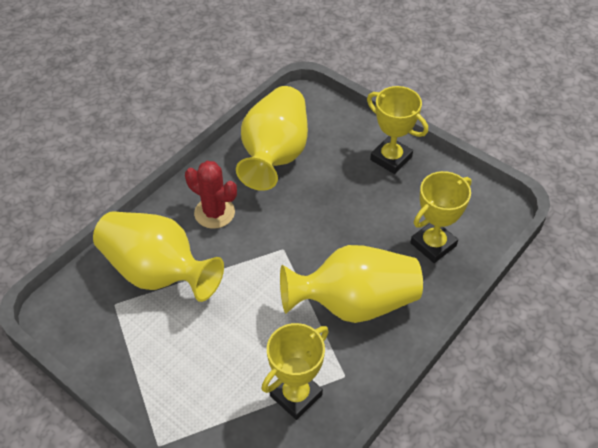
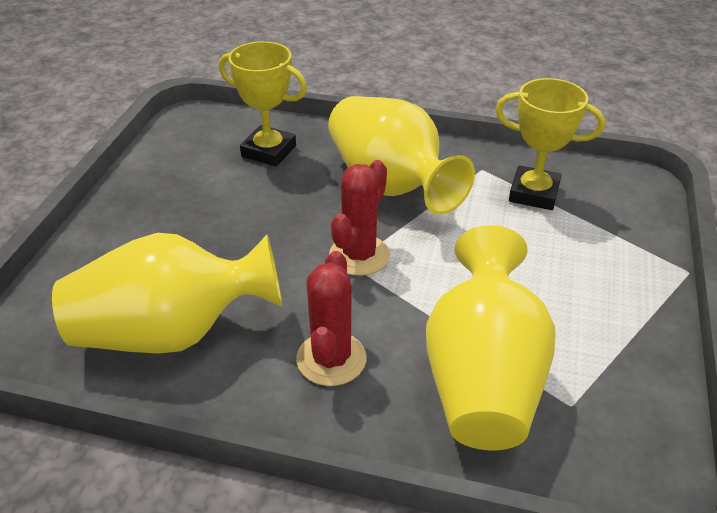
camera: 115 degrees left, 10 degrees down
yellow trophy [367,86,428,174] -> none
none -> red cactus [329,160,390,276]

